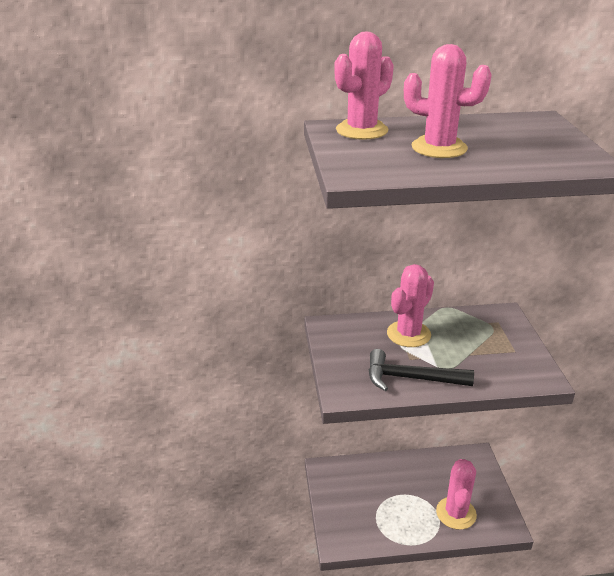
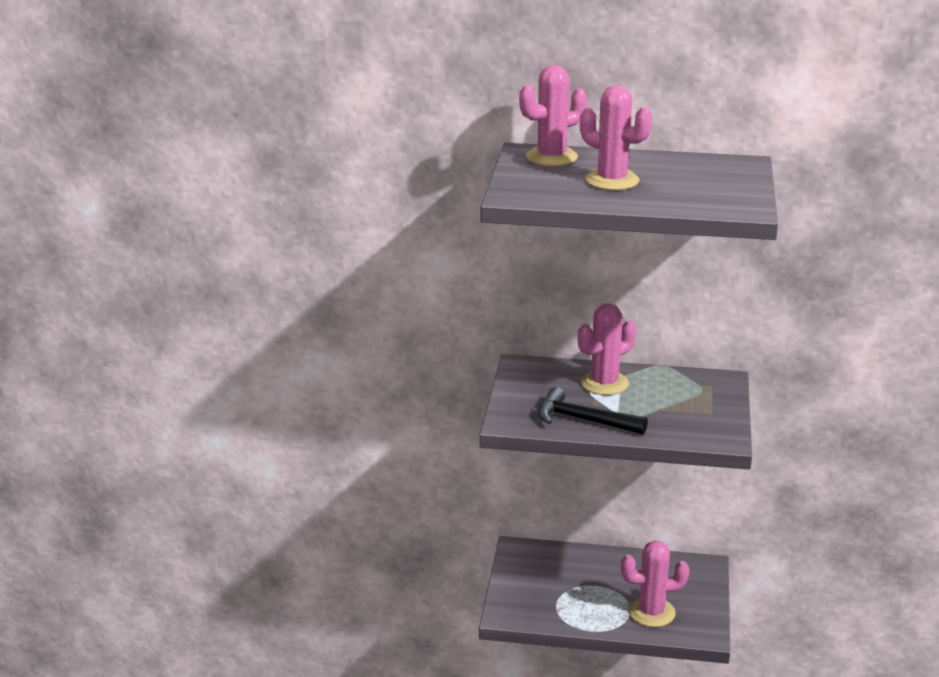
camera: 15 degrees right, 5 degrees down
pink cactus [436,459,477,530] -> pink cactus turned 60 degrees clockwise [621,541,690,627]

